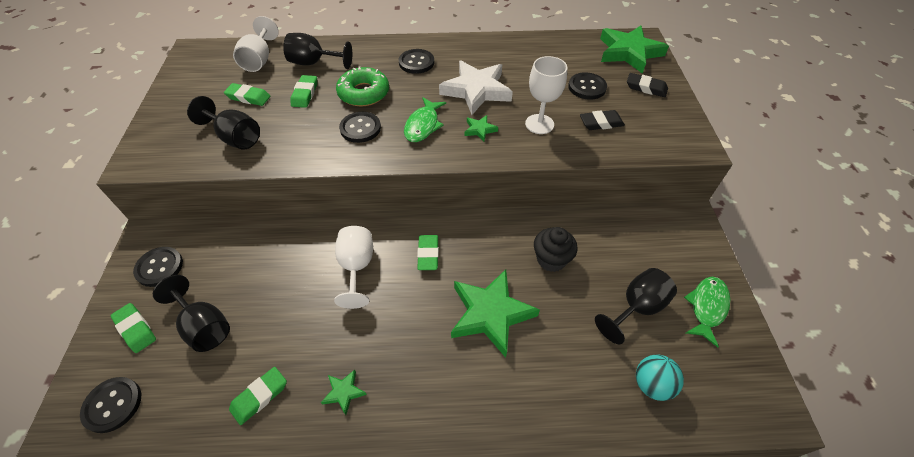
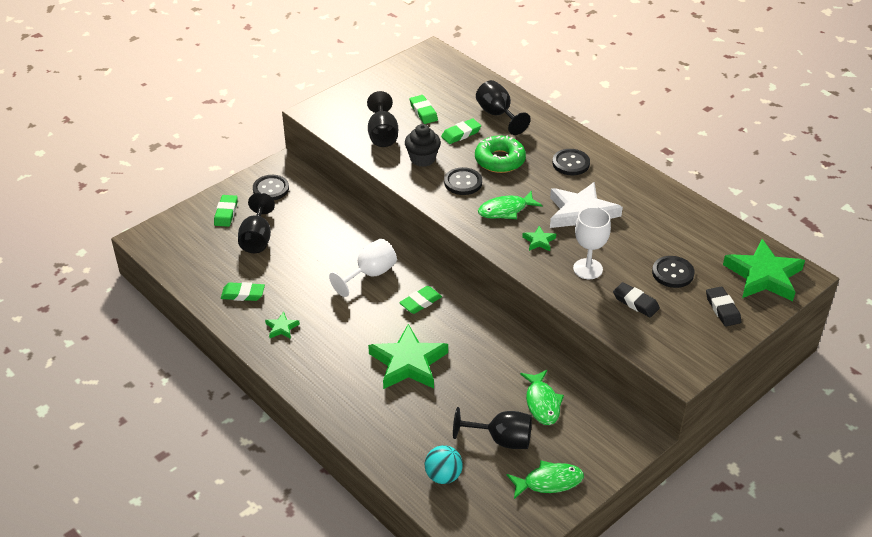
camera: 50 degrees right, 10 degrees down
black button [80,377,141,433] -> none
white goblet [233,16,279,72] -> none
black cupcake [534,227,578,272] -> black cupcake moved to [405,124,441,167]
none -> green fish [520,370,564,425]

